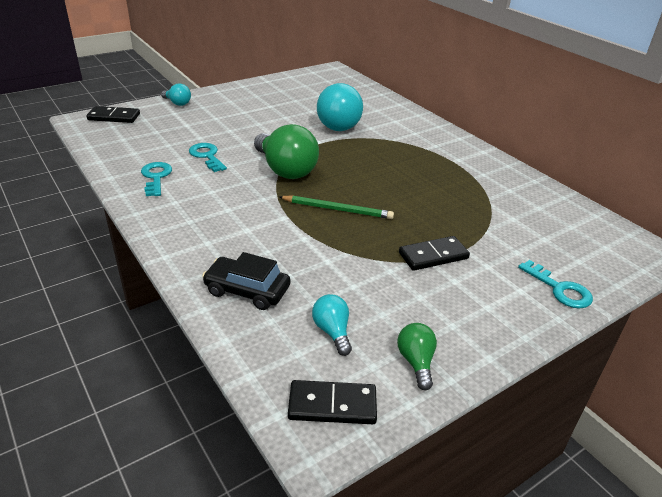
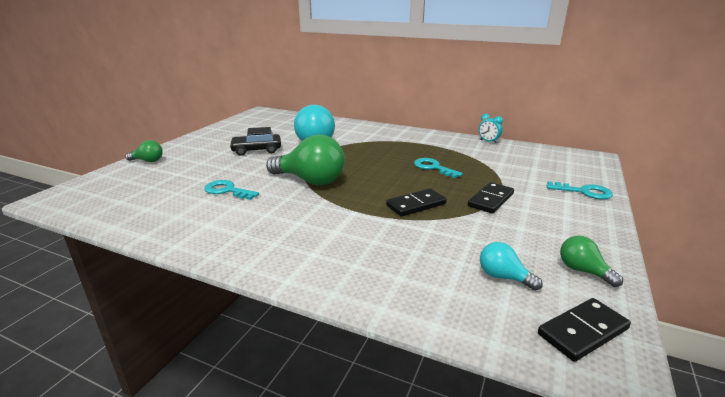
camera: 30 degrees left, 10 degrees down
black domino [86,106,140,123] -> black domino moved to [386,188,447,217]
turquoise key [141,162,172,196] -> turquoise key moved to [414,158,463,178]
turquoise light bulb [161,83,191,106] -> green light bulb [125,140,163,162]
black car [202,252,290,310] -> black car moved to [229,127,281,156]
green pencil [279,195,394,219] -> none
none -> turquoise clock [479,114,503,143]

